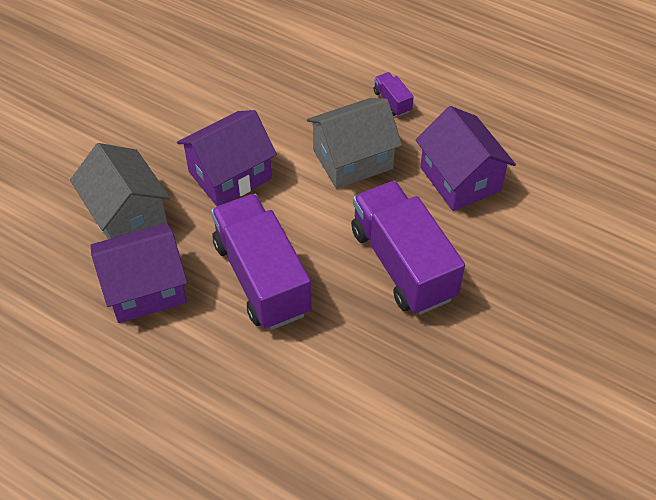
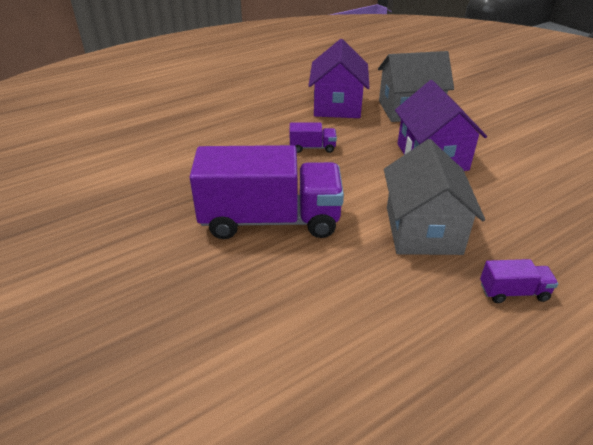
camera: 115 degrees right, 15 degrees down
purple truck [211,194,312,330] -> purple truck [290,123,337,153], size x0.41
purple house [416,106,516,211] -> none

